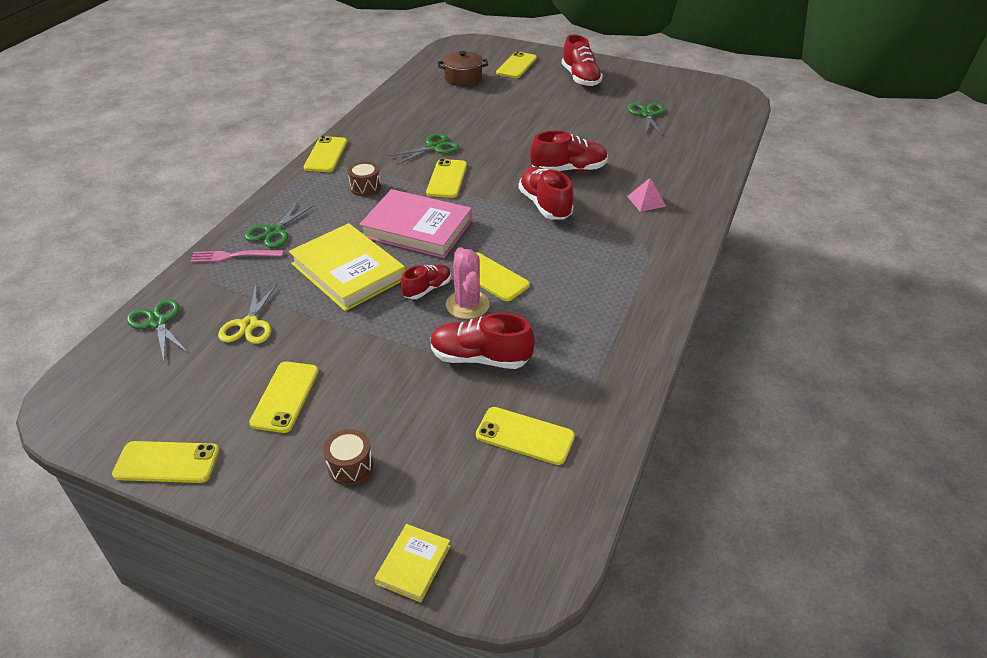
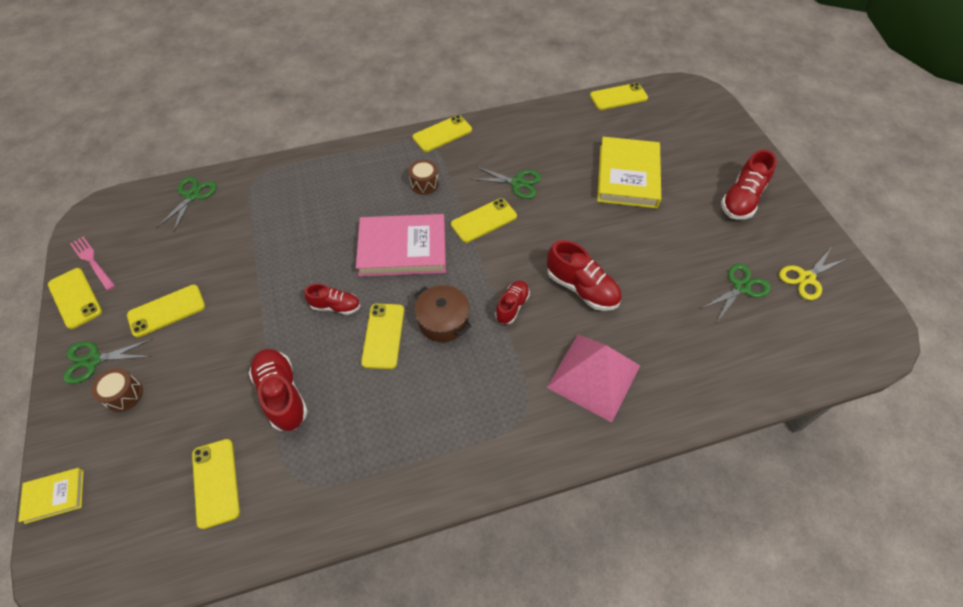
camera: 50 degrees right, 15 degrees up
pink fork [190,250,284,263] -> pink fork moved to [70,237,115,291]
yellow scissors [218,284,277,344] -> yellow scissors moved to [779,248,847,300]
green scissors [245,201,314,248] -> green scissors moved to [63,339,152,384]
yellow book [289,223,405,311] -> yellow book moved to [597,137,661,208]
pink book [359,189,472,258] -> pink book turned 75 degrees counterclockwise [356,214,446,277]
brown pot [438,51,488,86] -> brown pot moved to [414,285,471,342]
pink cactus [446,247,490,319] -> none
yellow phone [496,51,537,78] -> yellow phone moved to [590,83,648,110]
red shoe [518,167,574,219] -> red shoe [495,281,530,324], size x0.62
pink pyramid [627,178,666,212] -> pink pyramid [546,335,640,422], size x2.16

